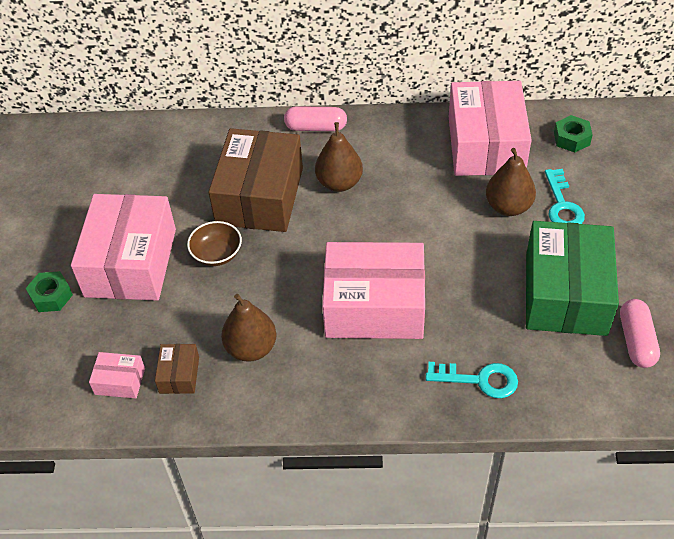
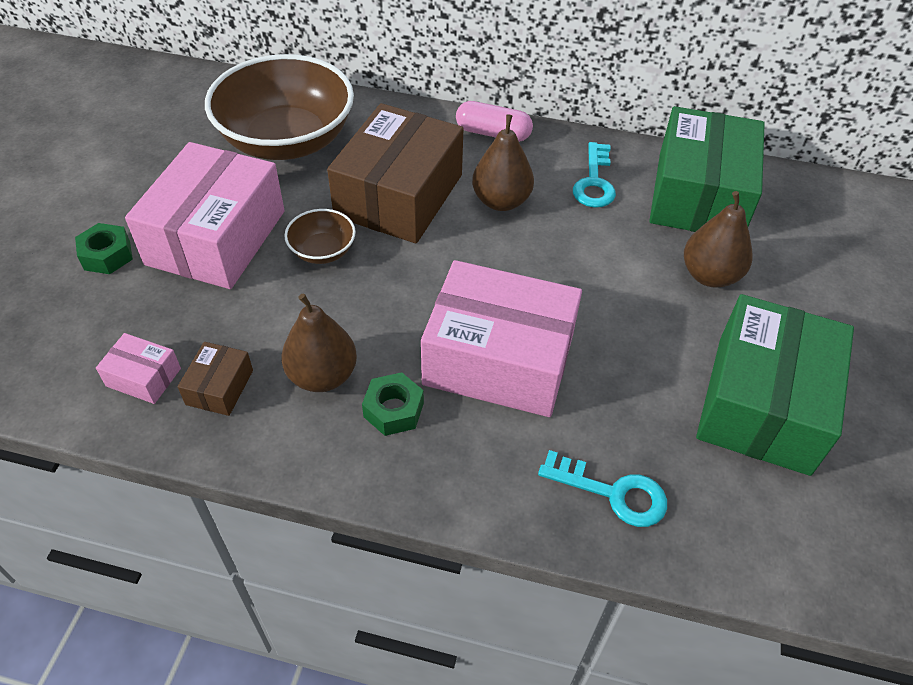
camera: 10 degrees right, 0 degrees up
pink box [449,81,531,176] -> green box [649,106,765,232]
turquoise key [545,169,585,224] -> turquoise key moved to [573,142,616,208]
green nut [554,115,593,153] -> green nut moved to [362,372,424,436]
pink capsule [620,299,660,368] -> none
none -> brown bowl [205,54,354,160]

